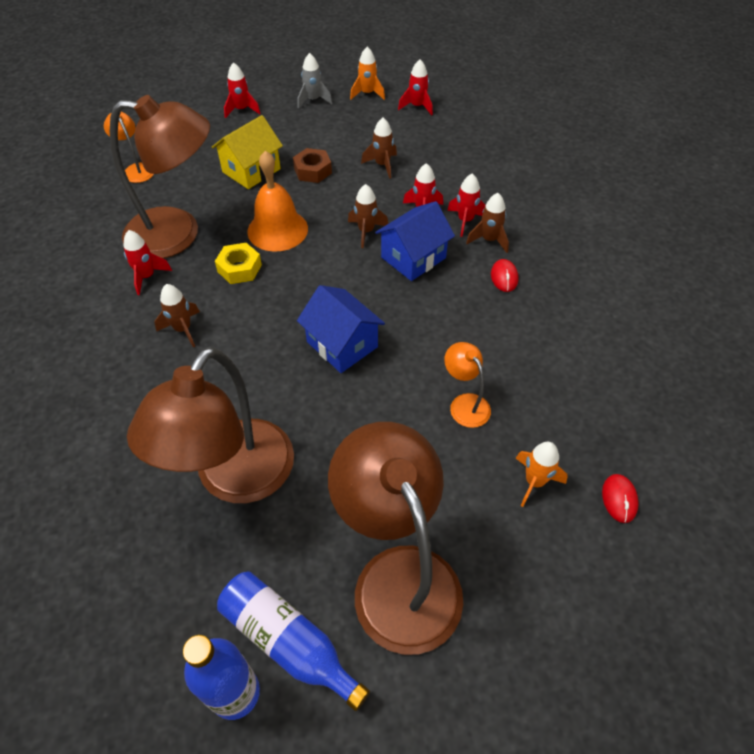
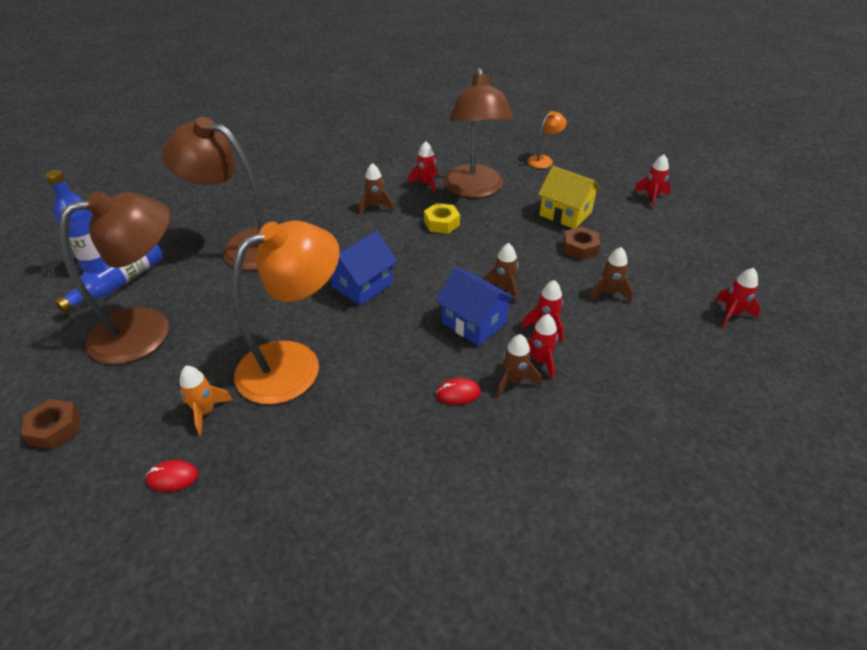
camera: 85 degrees right, 10 degrees down
orange bell [248,151,308,252] -> none
grey rocket [298,53,332,109] -> none
orange rocket [350,47,385,100] -> none
orange lamp [444,342,491,428] -> orange lamp [232,221,340,404], size x2.24
none -> brown nut [21,399,80,450]

